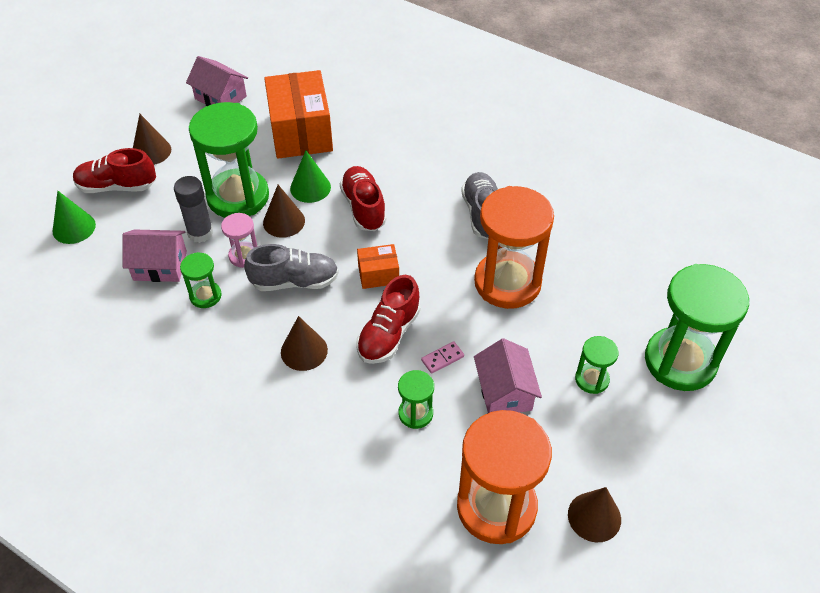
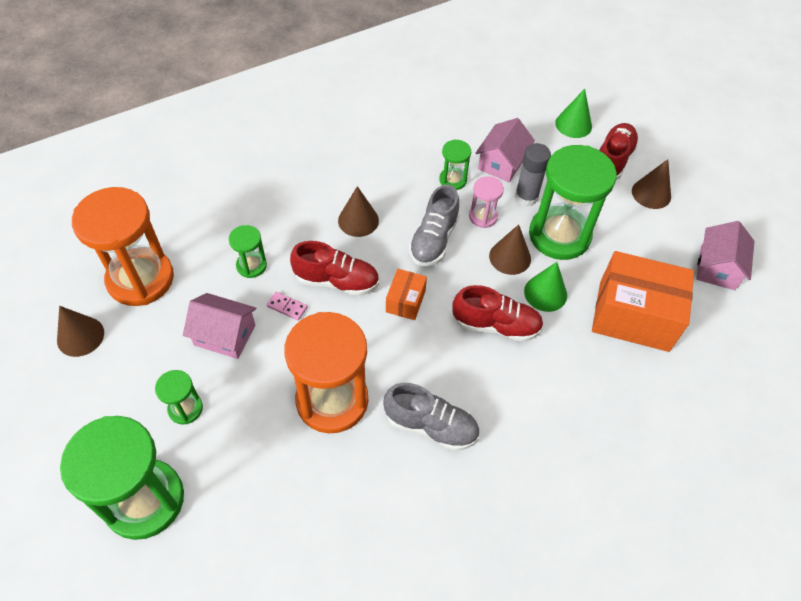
camera: 115 degrees right, 5 degrees up
pink house [186,56,248,106] -> pink house turned 45 degrees counterclockwise [696,221,755,290]
red shoe [356,275,421,364] -> red shoe turned 135 degrees clockwise [290,241,379,296]
pink domino [421,341,464,374] -> pink domino turned 60 degrees counterclockwise [267,292,307,321]

